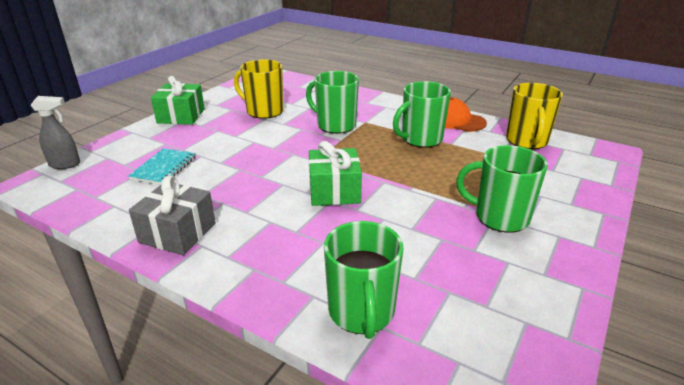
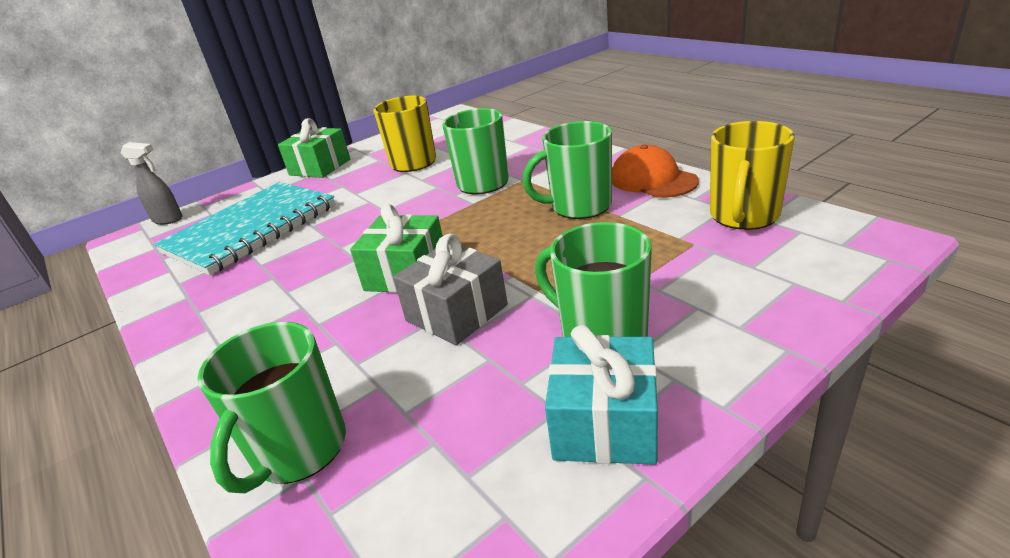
camera: 25 degrees right, 0 degrees up
turquoise notebook [128,148,196,185] -> turquoise notebook [154,182,335,275], size x2.07
grey gift [129,175,216,255] -> grey gift moved to [393,234,508,346]
none -> turquoise gift [545,325,658,465]

